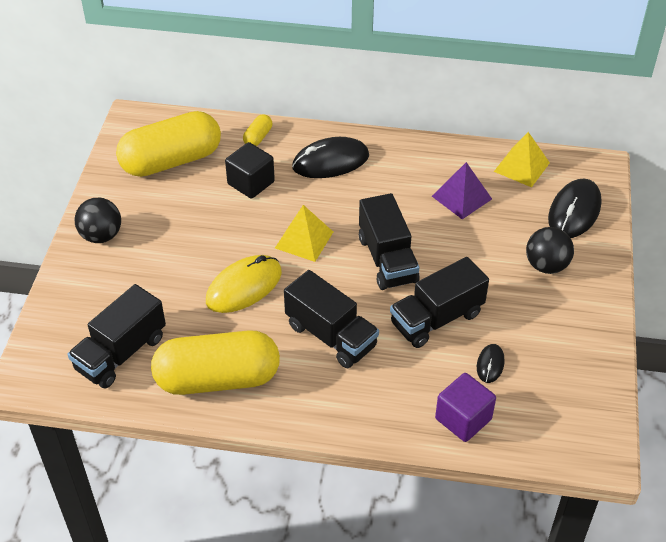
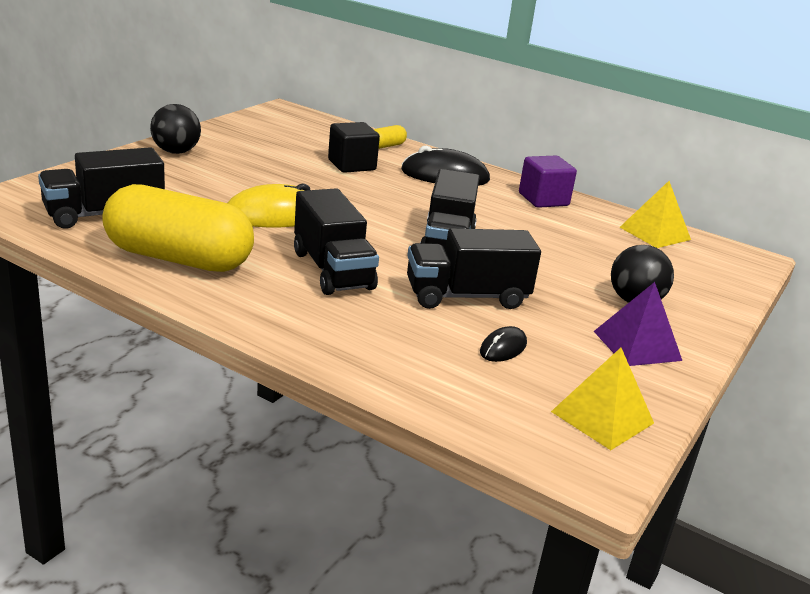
camera: 20 degrees right, 20 degrees down
yellow capsule [116,111,221,177] -> none
yellow pyramid [275,205,333,262] -> yellow pyramid moved to [551,348,654,450]
purple pyramid [432,162,492,219] -> purple pyramid moved to [594,282,682,366]
purple cube [435,373,496,442] -> purple cube moved to [519,156,577,208]
black mouse [548,179,602,238] -> none

